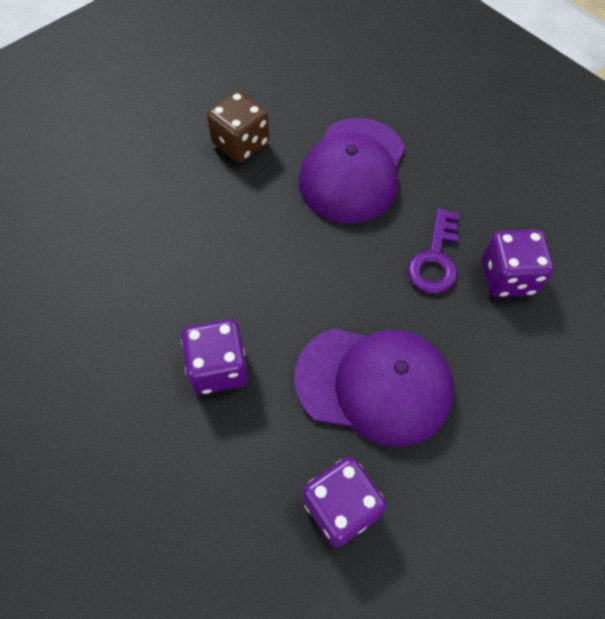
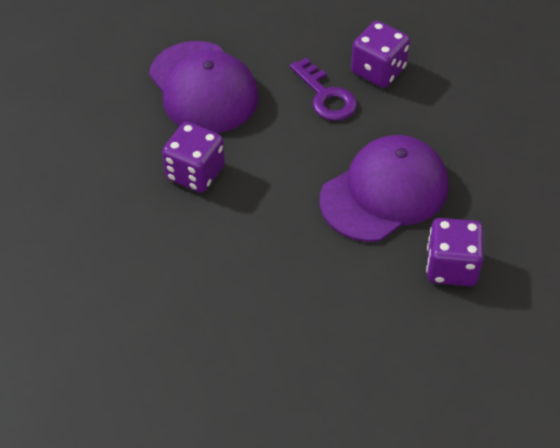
camera: 50 degrees left, 10 degrees down
purple dice [181,319,249,394] -> purple dice moved to [162,122,225,193]
brown dice [207,91,269,163] -> none

